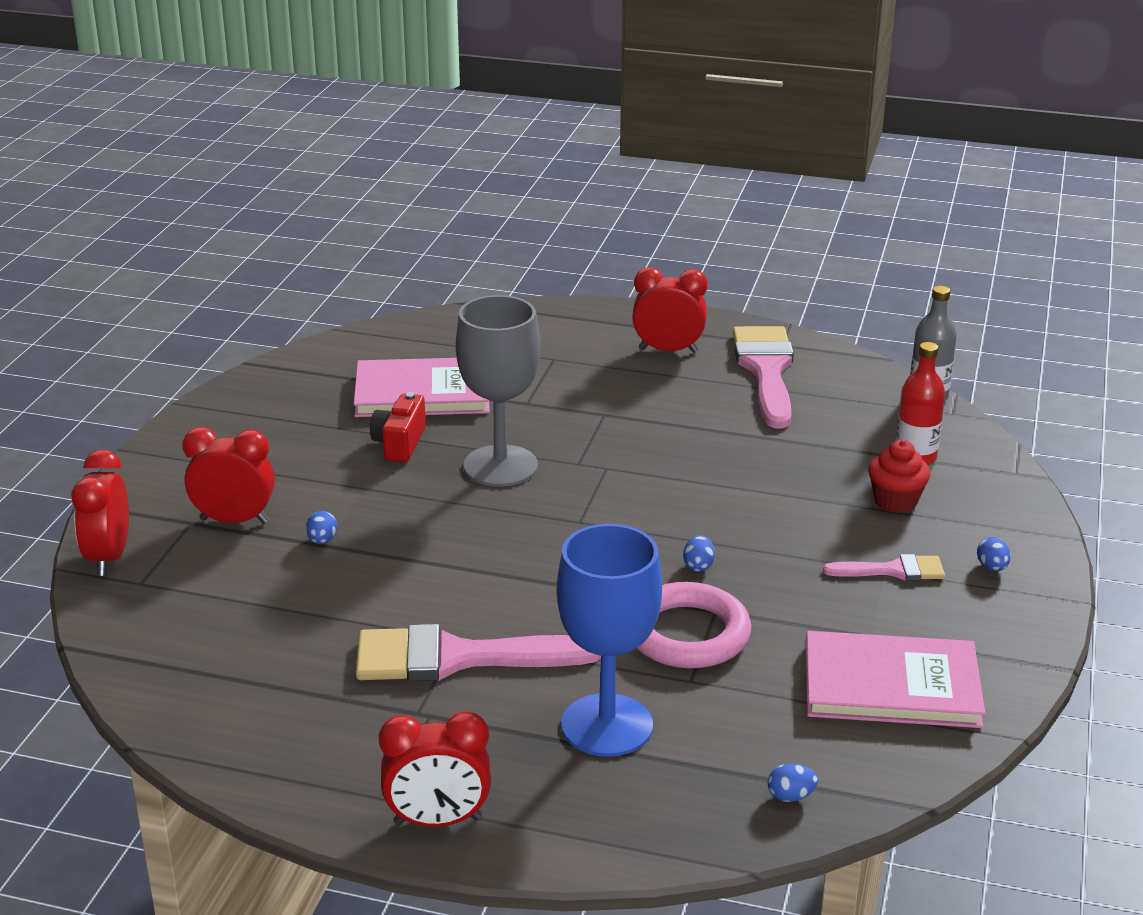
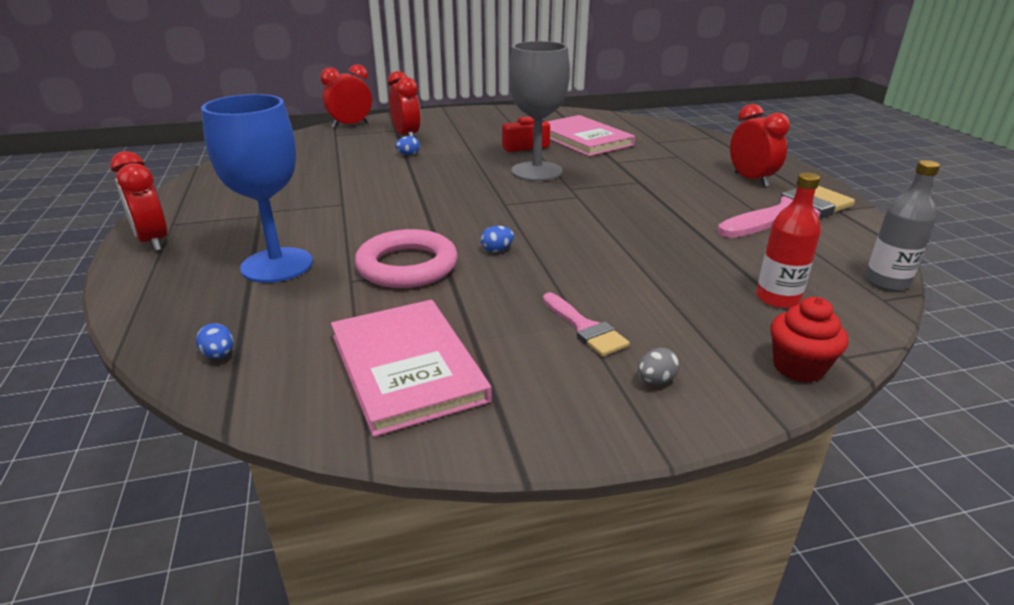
camera: 60 degrees right, 0 degrees up
pink brush [356,624,601,681] -> none
red cupcake [868,440,930,513] -> red cupcake moved to [771,297,848,383]
blue egg [977,537,1011,571] -> grey egg [638,348,680,385]

